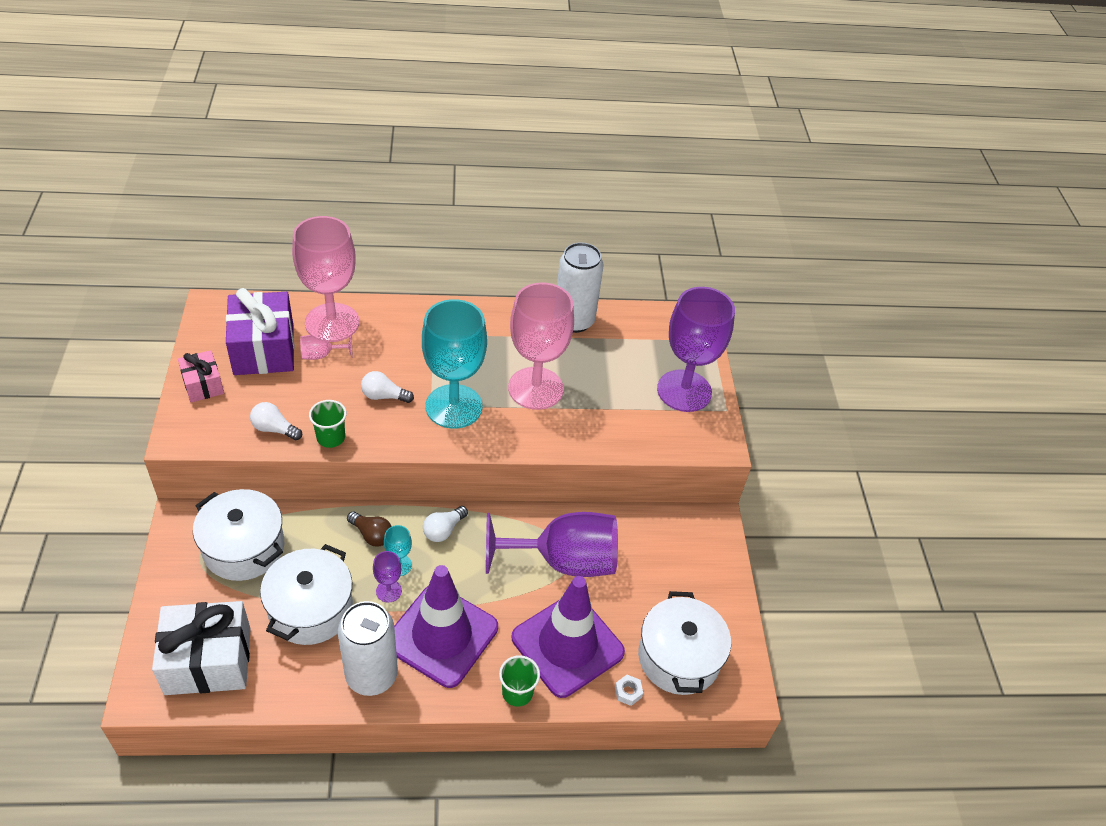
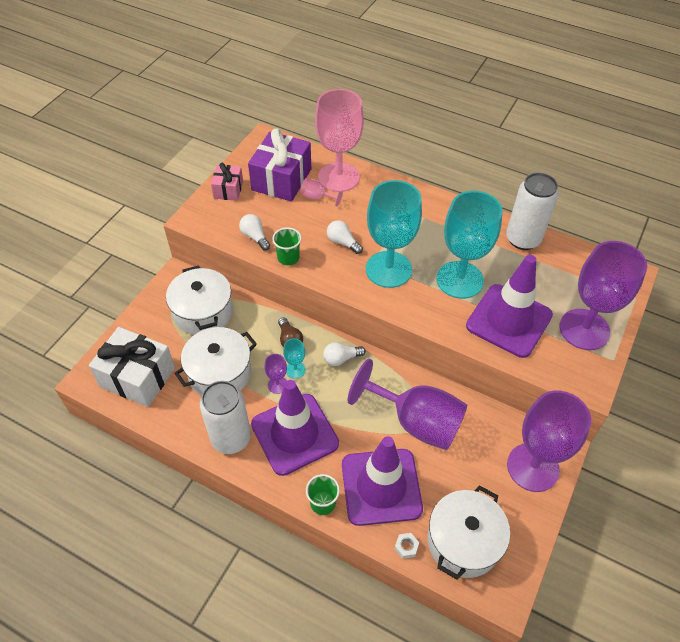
camera: 35 degrees right, 5 degrees up
pink goblet [508,282,574,410] -> turquoise goblet [437,191,503,299]
none -> purple traffic cone [466,255,553,358]
none -> purple goblet [507,390,591,492]

